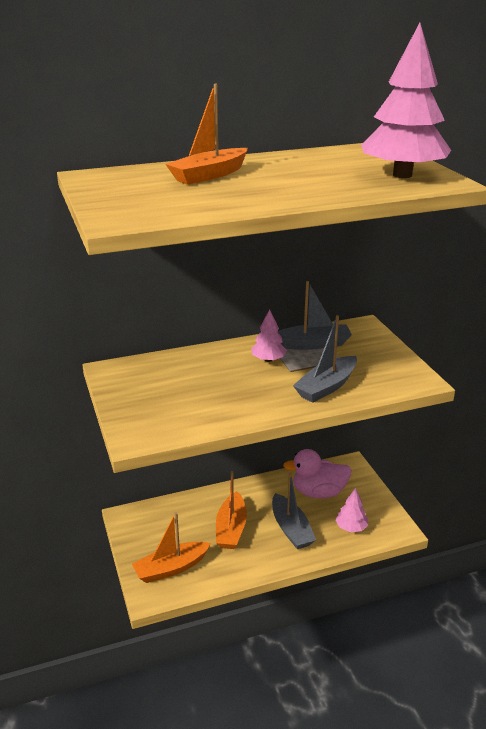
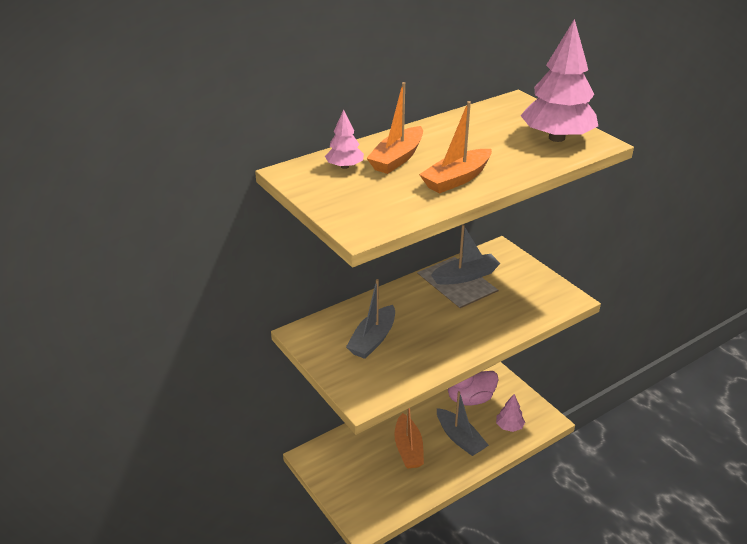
camera: 15 degrees left, 5 degrees up
orange boat [132,512,211,583] -> orange boat moved to [419,101,492,194]
pink tree [251,309,287,362] -> pink tree moved to [325,110,364,169]
grey boat [293,315,357,403] -> grey boat moved to [346,279,395,359]

